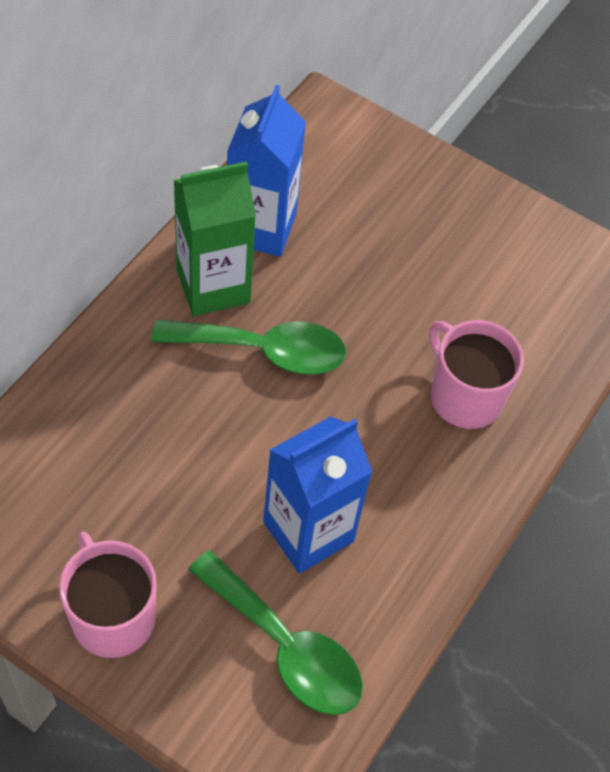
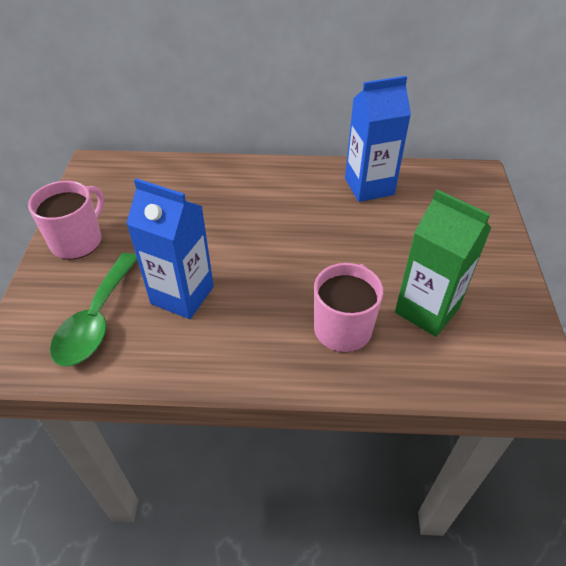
camera: 65 degrees right, 10 degrees down
green spoon [152,319,347,375] -> none
green carton [174,161,256,316] -> green carton moved to [395,189,491,337]

